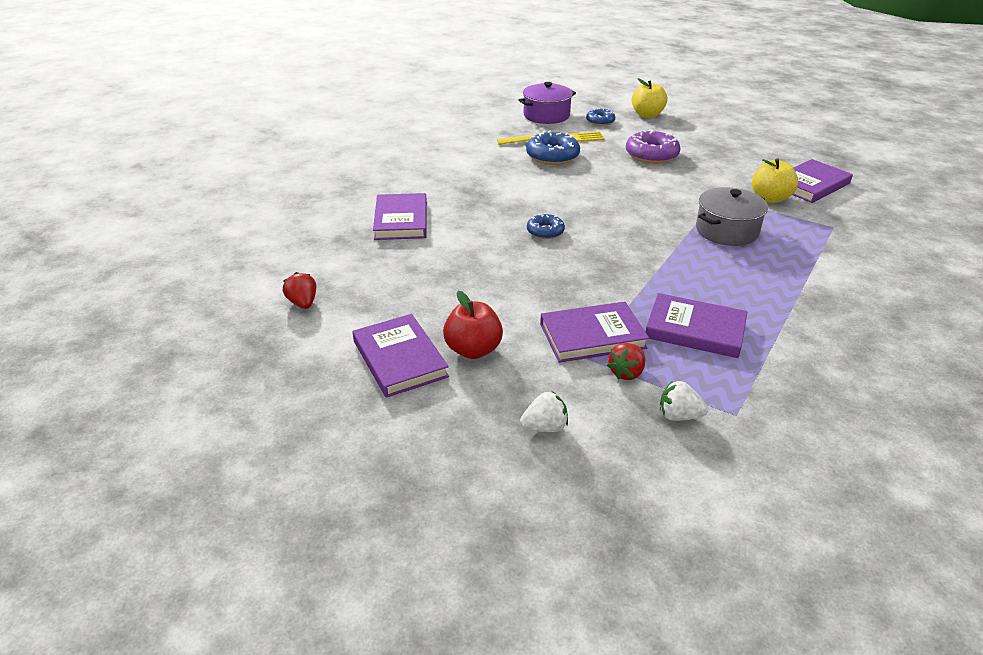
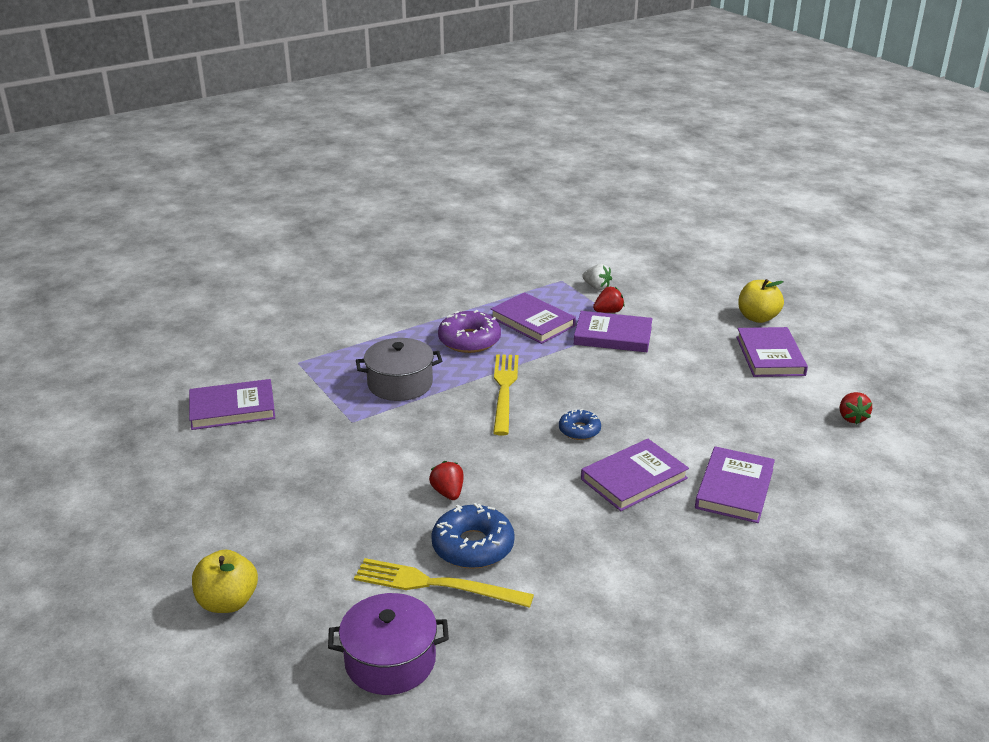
camera: 155 degrees left, 5 degrees down
red apple [443,291,503,359] -> none
white strawberry [520,391,568,432] -> none
blue donut [586,108,615,126] -> none
purple donut [626,129,681,164] -> purple donut moved to [438,310,501,353]
yellow apple [752,159,798,203] -> yellow apple moved to [738,279,784,323]
none -> red strawberry [429,461,464,500]
none -> yellow fork [493,354,519,436]
none -> purple book [581,439,689,511]

